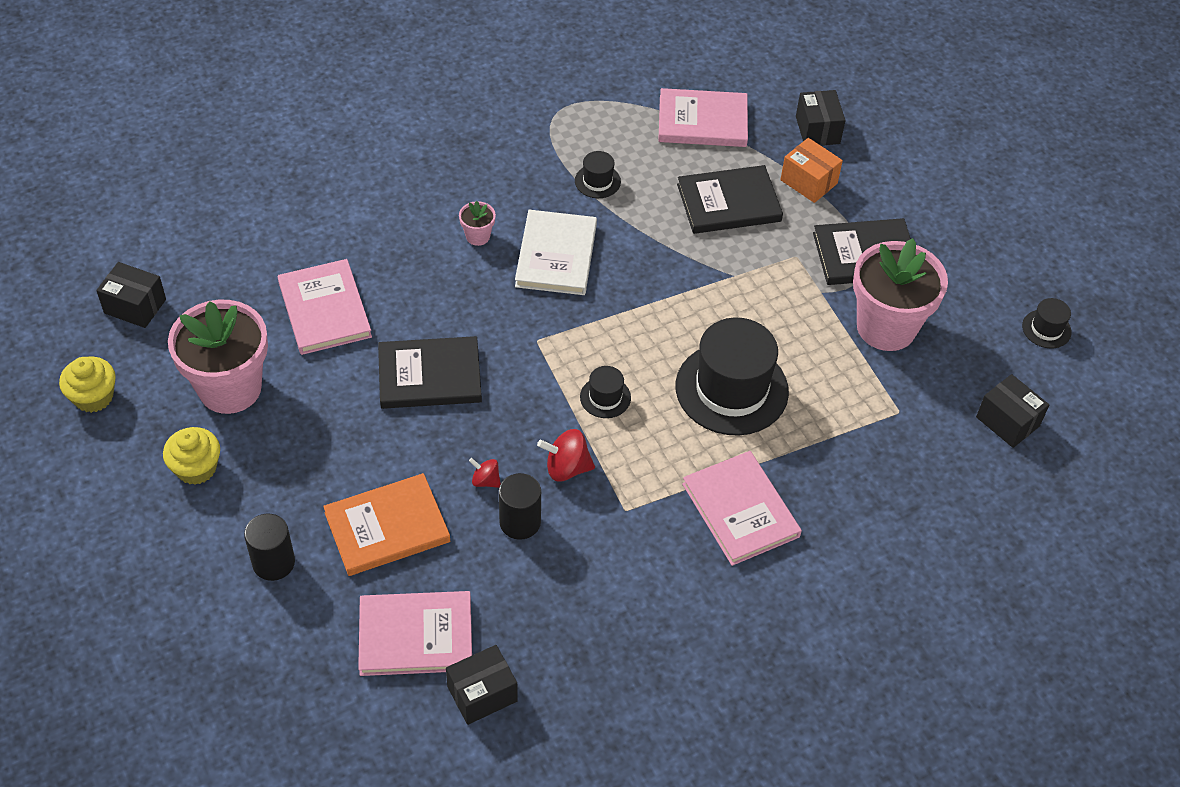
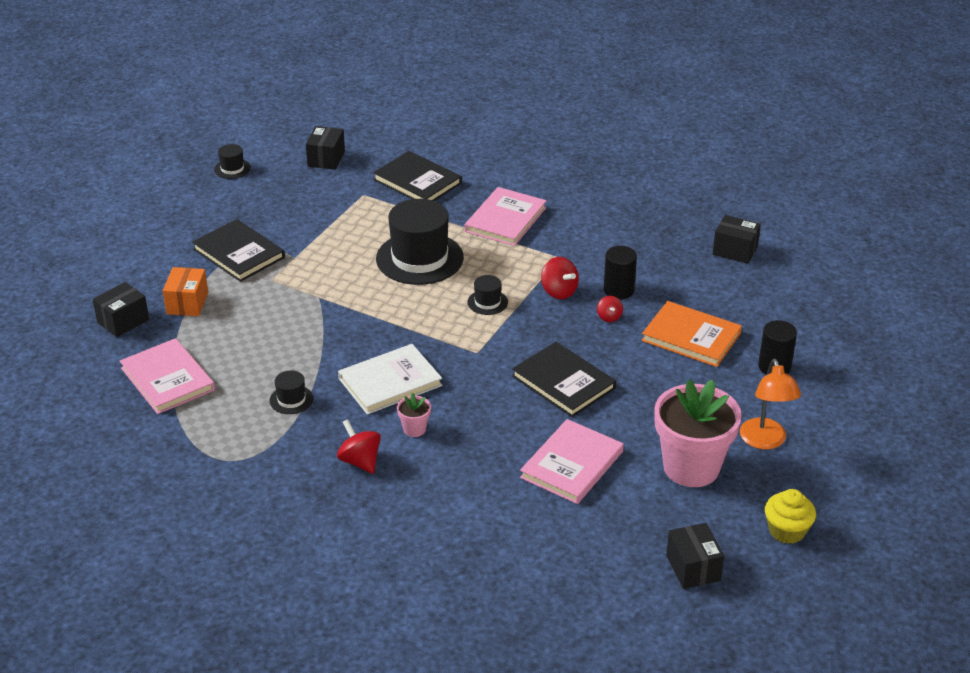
camera: 125 degrees left, 15 degrees down
yellow cupcake [163,427,220,485] -> orange lamp [740,359,801,449]
pink book [358,591,472,676] -> none
black book [677,165,783,234] -> black book moved to [373,151,462,201]
pink flower pot [853,238,948,351] -> none
none -> red spinning top [337,419,381,474]

